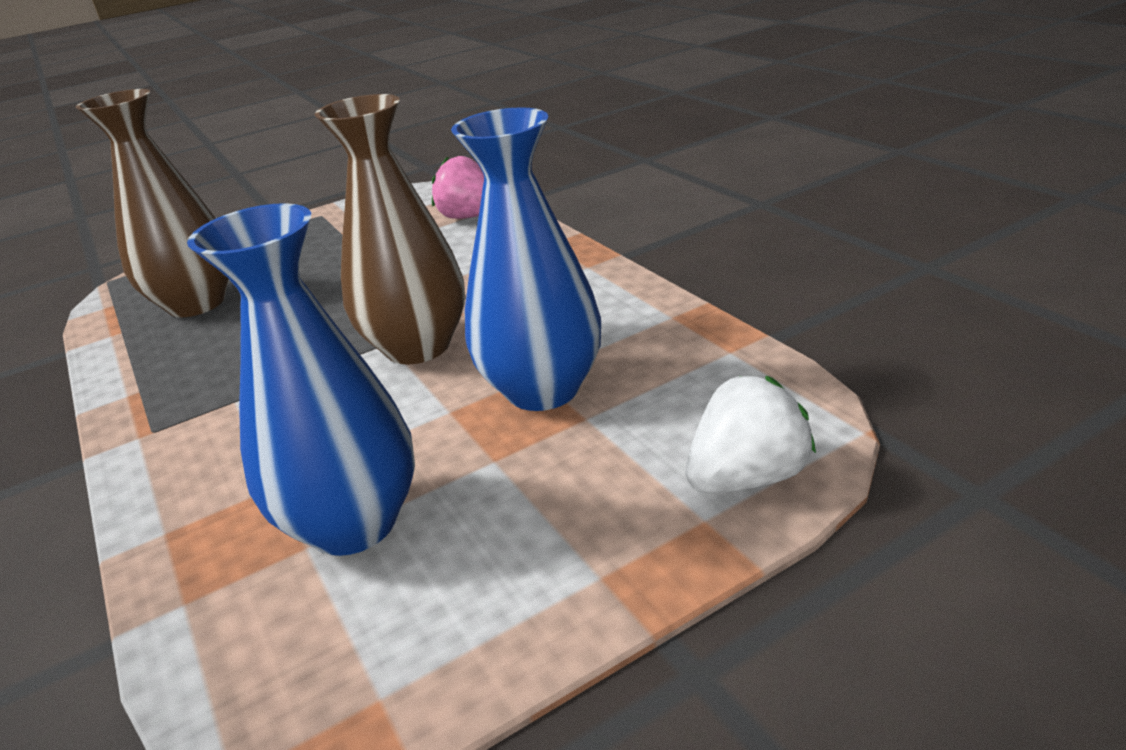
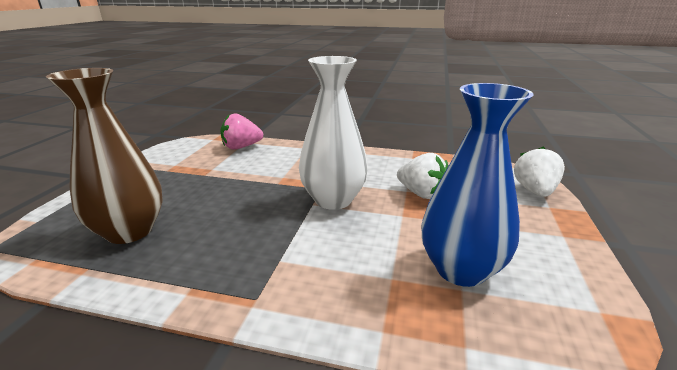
camera: 50 degrees left, 5 degrees down
brown vase [315,94,465,364] -> white vase [299,56,368,210]
blue vase [451,107,601,411] -> white strawberry [397,153,448,199]

